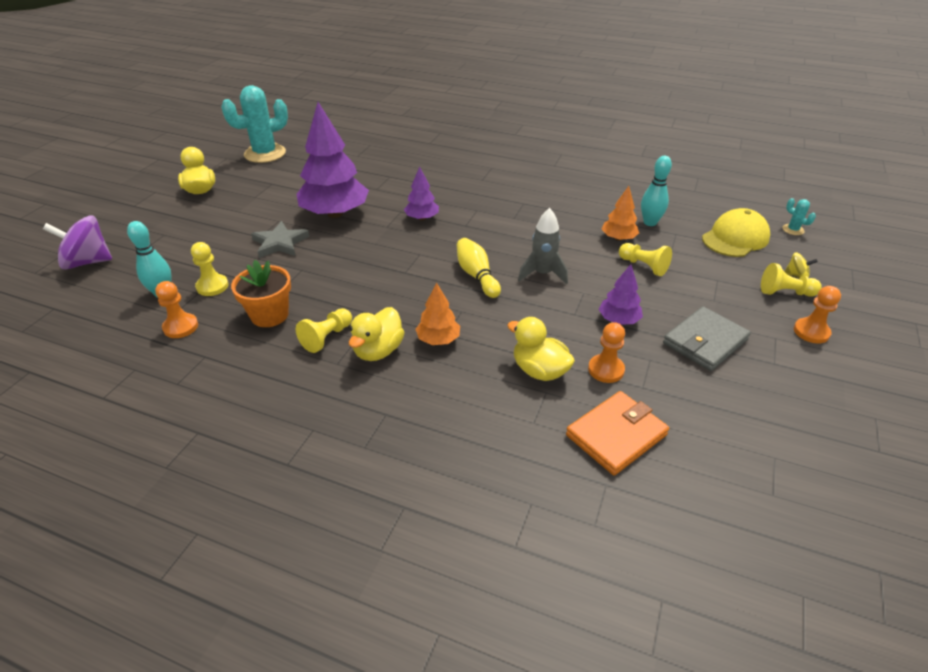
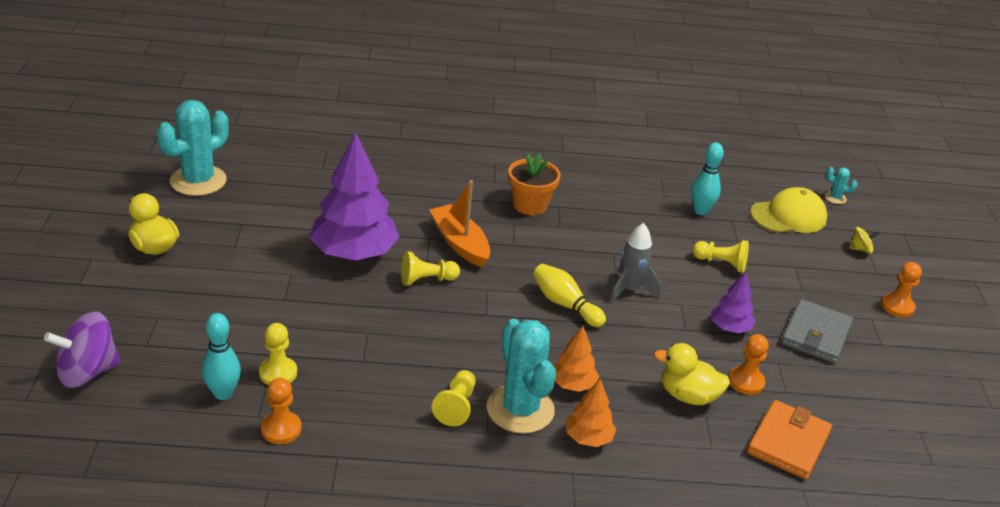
camera: 25 degrees left, 5 degrees down
orange flower pot [231,260,291,327] -> orange flower pot moved to [508,153,560,215]
grey star [251,221,309,258] -> none
yellow duck [349,307,405,361] -> turquoise cactus [487,319,556,434]
purple tree [404,166,439,221] -> orange boat [429,180,490,267]
orange tree [602,186,639,241] -> orange tree moved to [566,379,617,447]
yellow cap [702,208,770,257] -> yellow cap turned 45 degrees clockwise [750,187,827,233]
yellow pawn [761,263,822,297] -> yellow pawn moved to [401,252,460,286]

